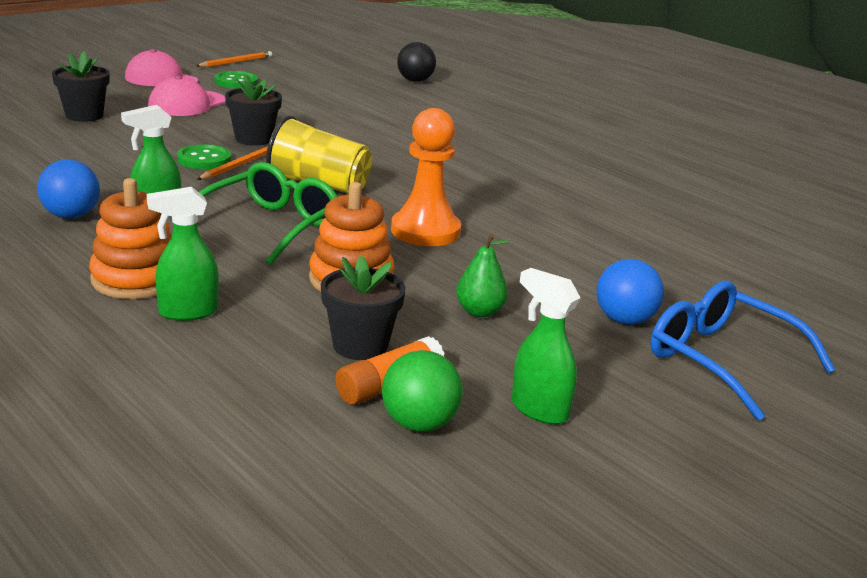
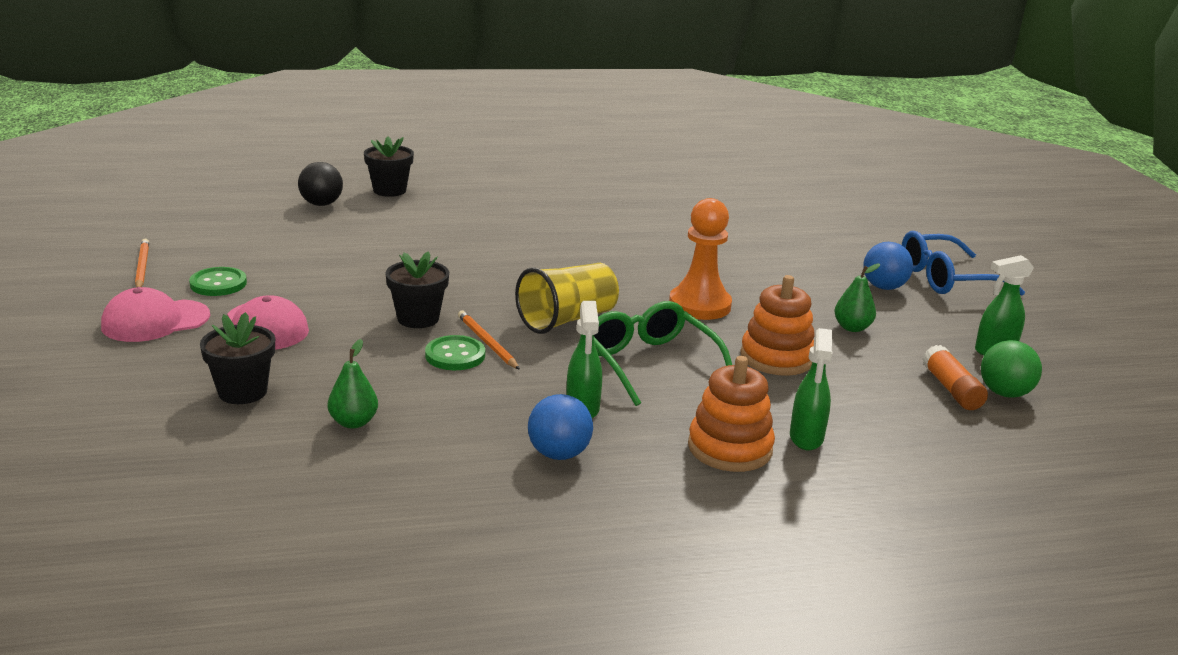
camera: 60 degrees left, 0 degrees up
black flower pot [321,256,406,360] -> black flower pot moved to [364,137,414,197]
none -> green pear [328,339,378,429]

